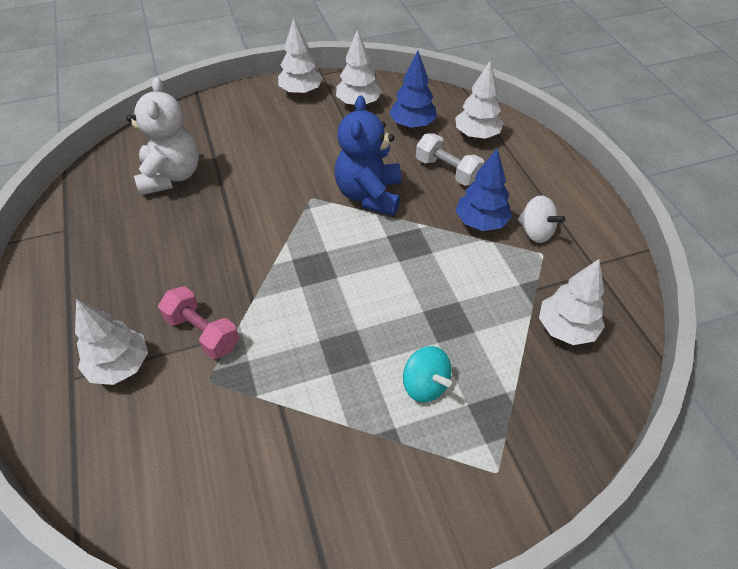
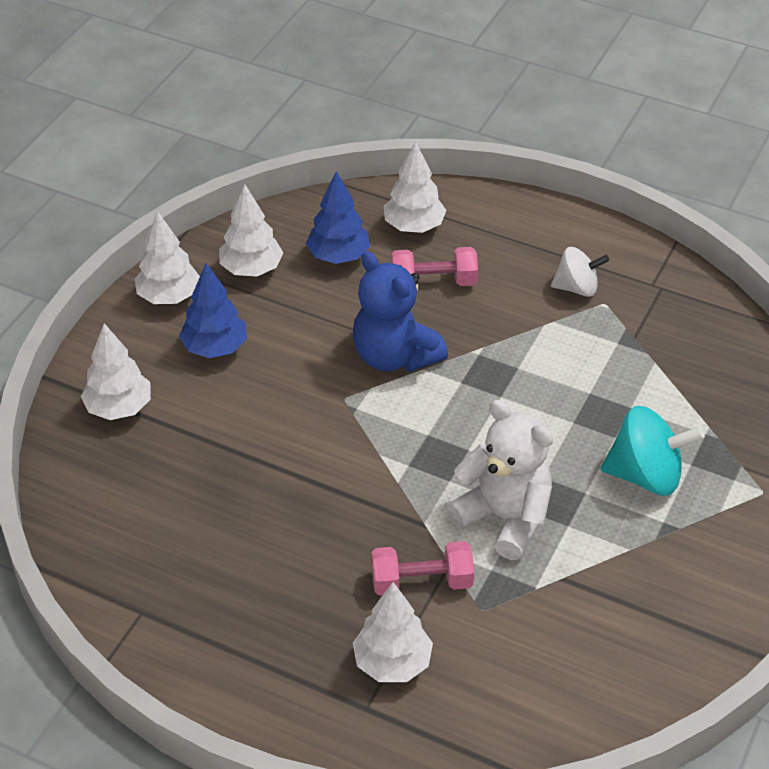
camera: 45 degrees left, 5 degrees down
white teddy bear [127,77,199,195] -> white teddy bear moved to [447,400,553,560]
turquoise spinning top [403,346,452,403] -> turquoise spinning top [601,406,705,496], size x1.55
white dumbbell [416,133,484,186] -> pink dumbbell [391,247,478,286]
blue tree [456,149,512,231] -> blue tree moved to [179,263,247,358]
white tree [539,259,605,345] -> white tree moved to [81,323,151,420]

